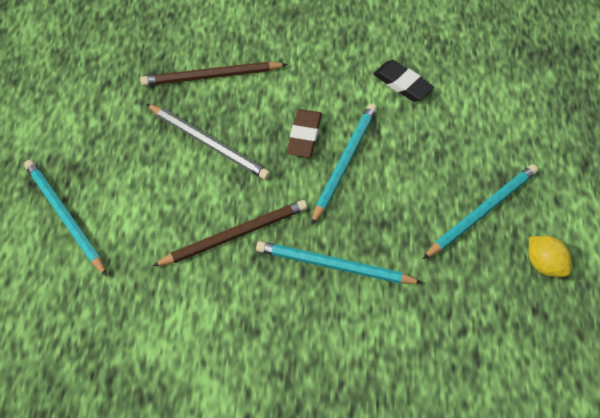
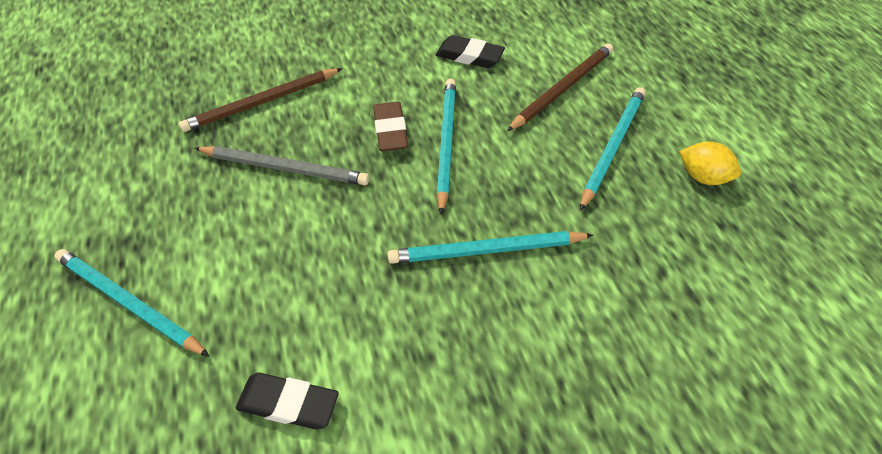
camera: 20 degrees left, 5 degrees down
brown pencil [153,200,307,266] -> brown pencil moved to [507,43,613,131]
none -> black eraser [236,373,339,430]

